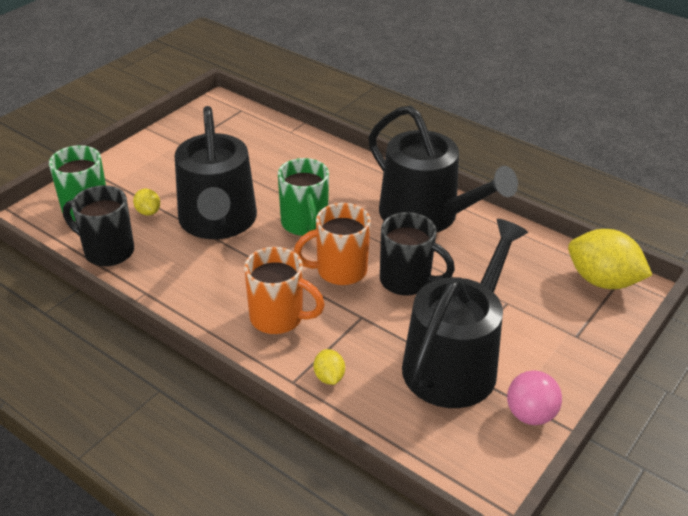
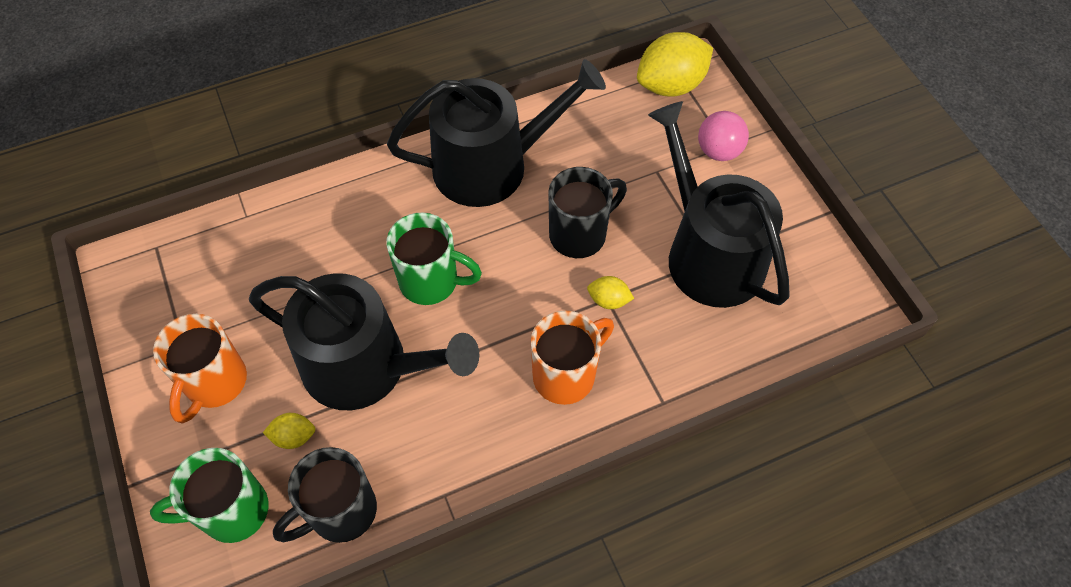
camera: 60 degrees left, 20 degrees up
orange mug [294,203,371,285] -> orange mug moved to [153,314,247,424]
yellow lemon [314,349,345,385] -> yellow lemon moved to [587,276,634,309]
pink ball [507,370,562,425] -> pink ball moved to [698,111,749,161]

